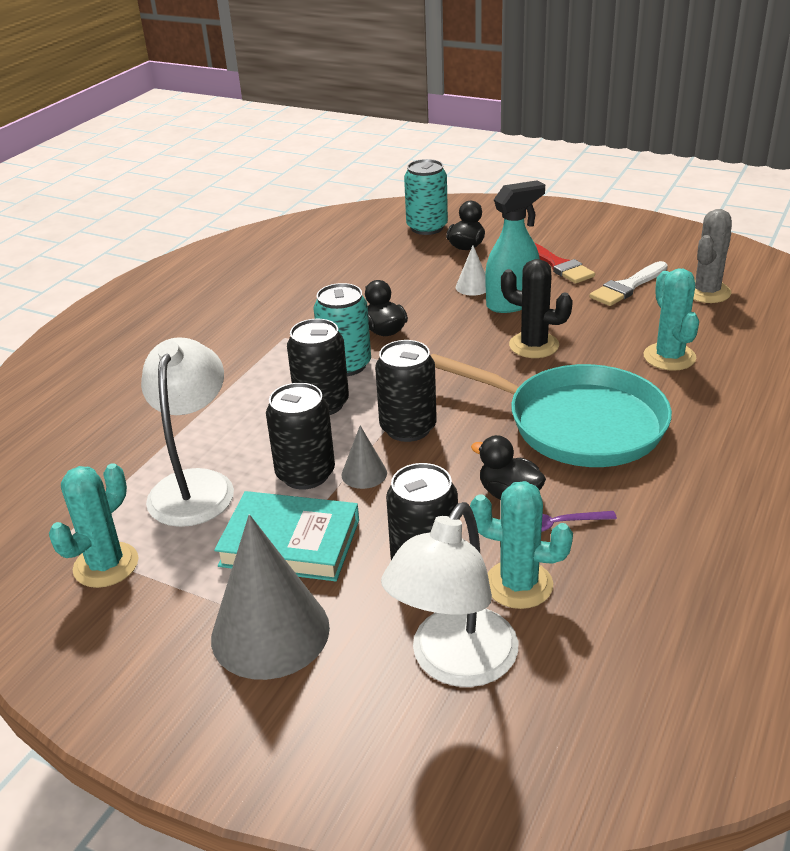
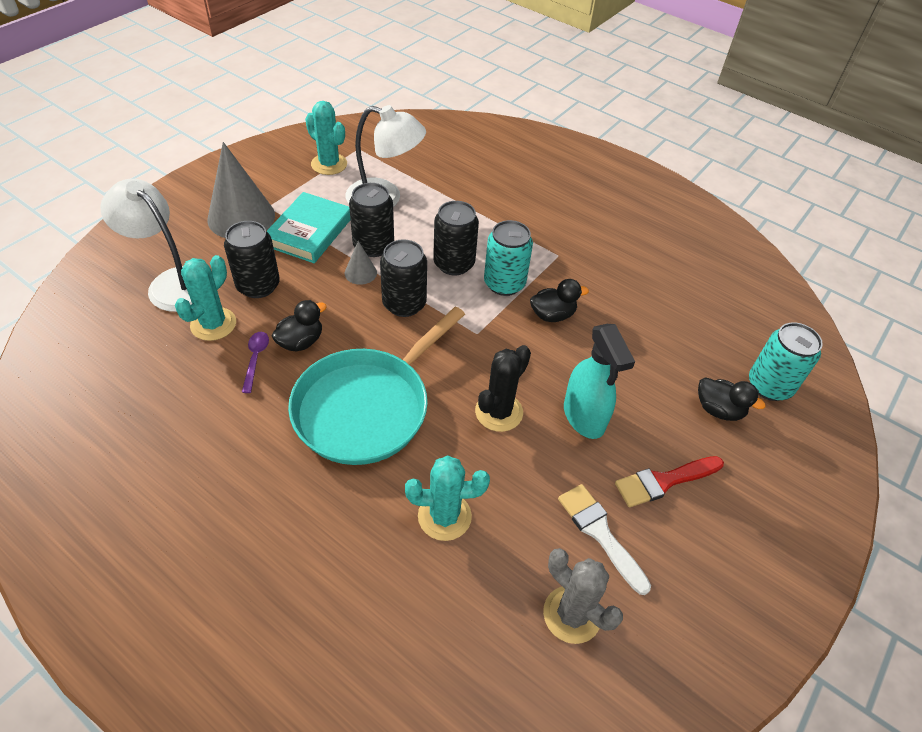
camera: 95 degrees right, 15 degrees up
white cone [456,245,486,296] -> none

